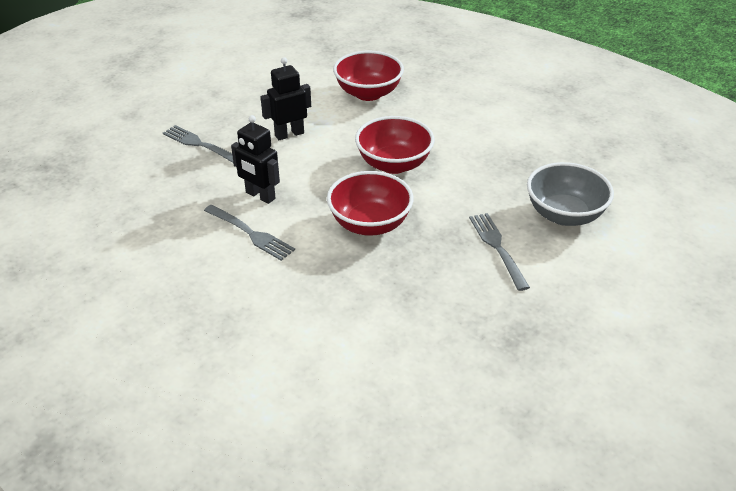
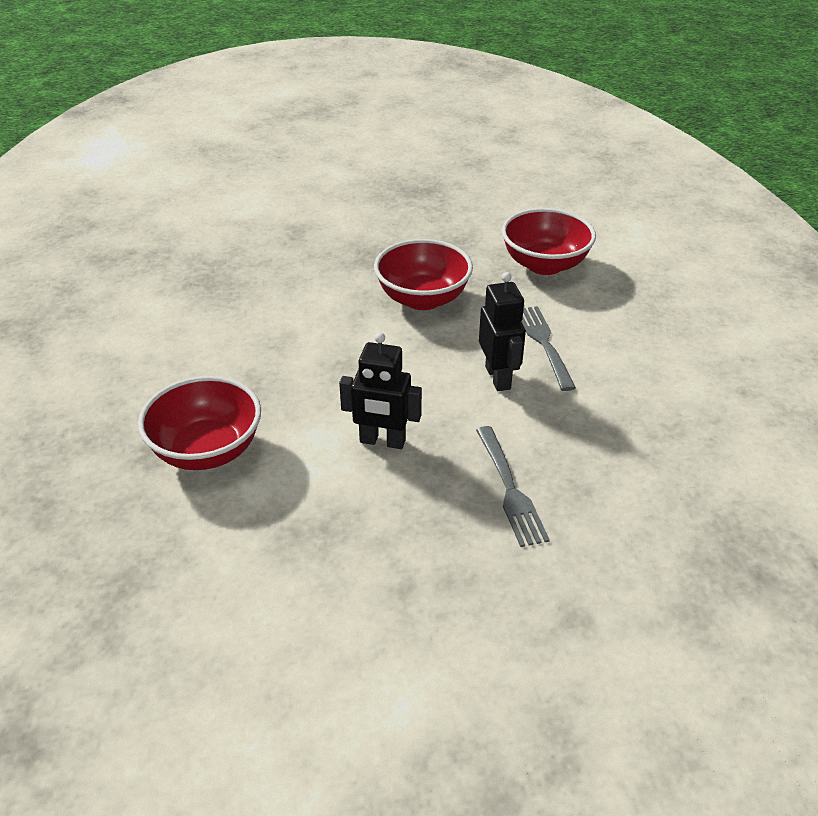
camera: 140 degrees left, 0 degrees up
red bowl [355,116,435,174] -> red bowl moved to [502,208,596,275]
grey fork [469,213,530,291] -> none
grey bowl [527,162,614,226] -> none

